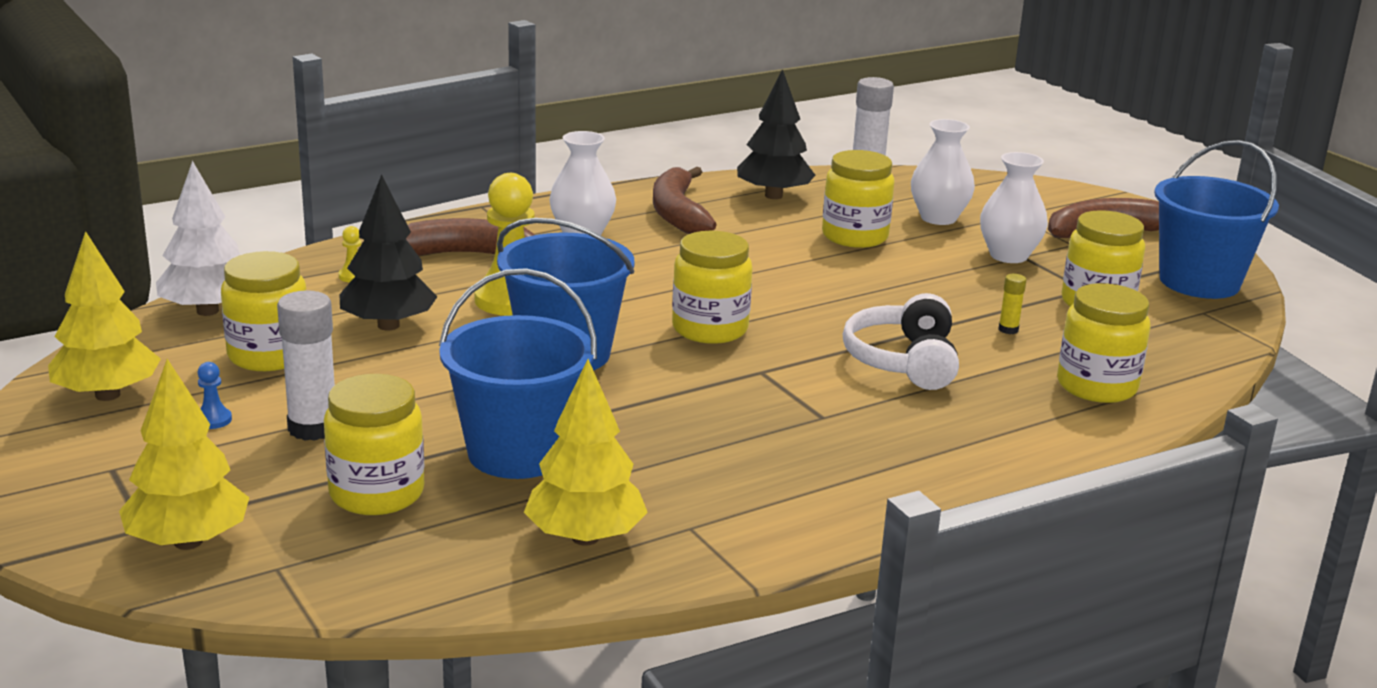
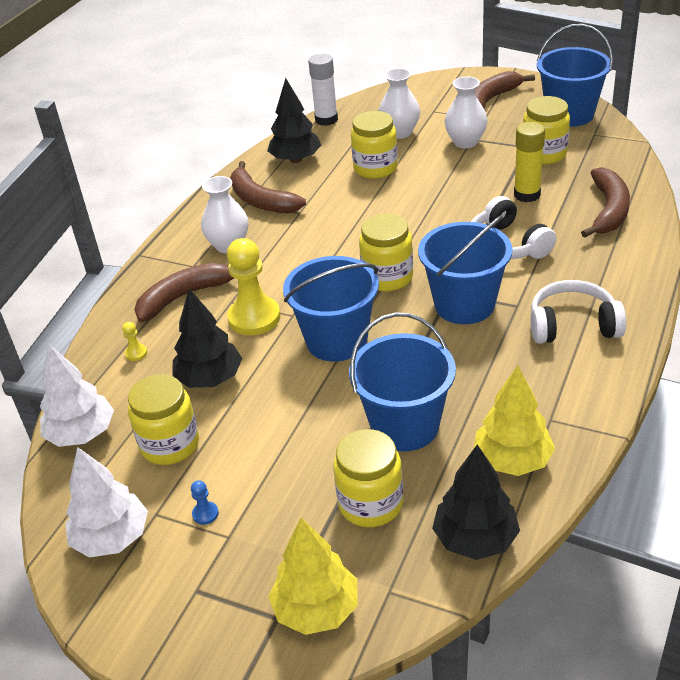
camera: 30 degrees left, 15 degrees up
yellow tree [48,231,161,401] -> white tree [65,447,148,558]
white glue stick [277,290,335,441] -> none
yellow glue stick [998,274,1026,334] -> yellow glue stick [514,122,545,202], size x2.10
yellow jar [1057,283,1150,403] -> brown banana [581,167,630,238]
none -> blue bucket [418,215,512,324]
none -> black tree [432,444,520,560]
none -> white headphones [531,280,626,344]

